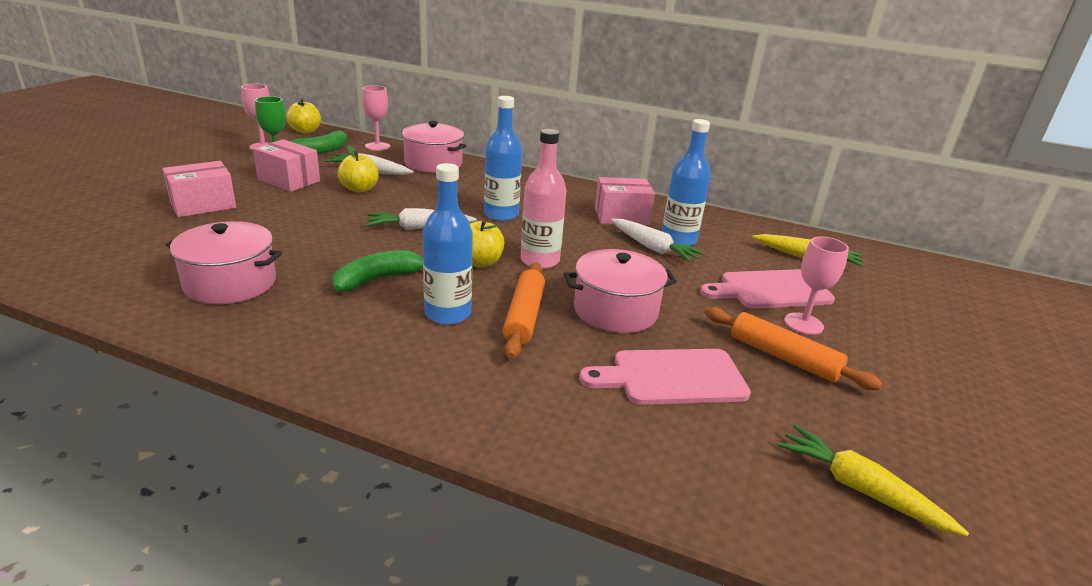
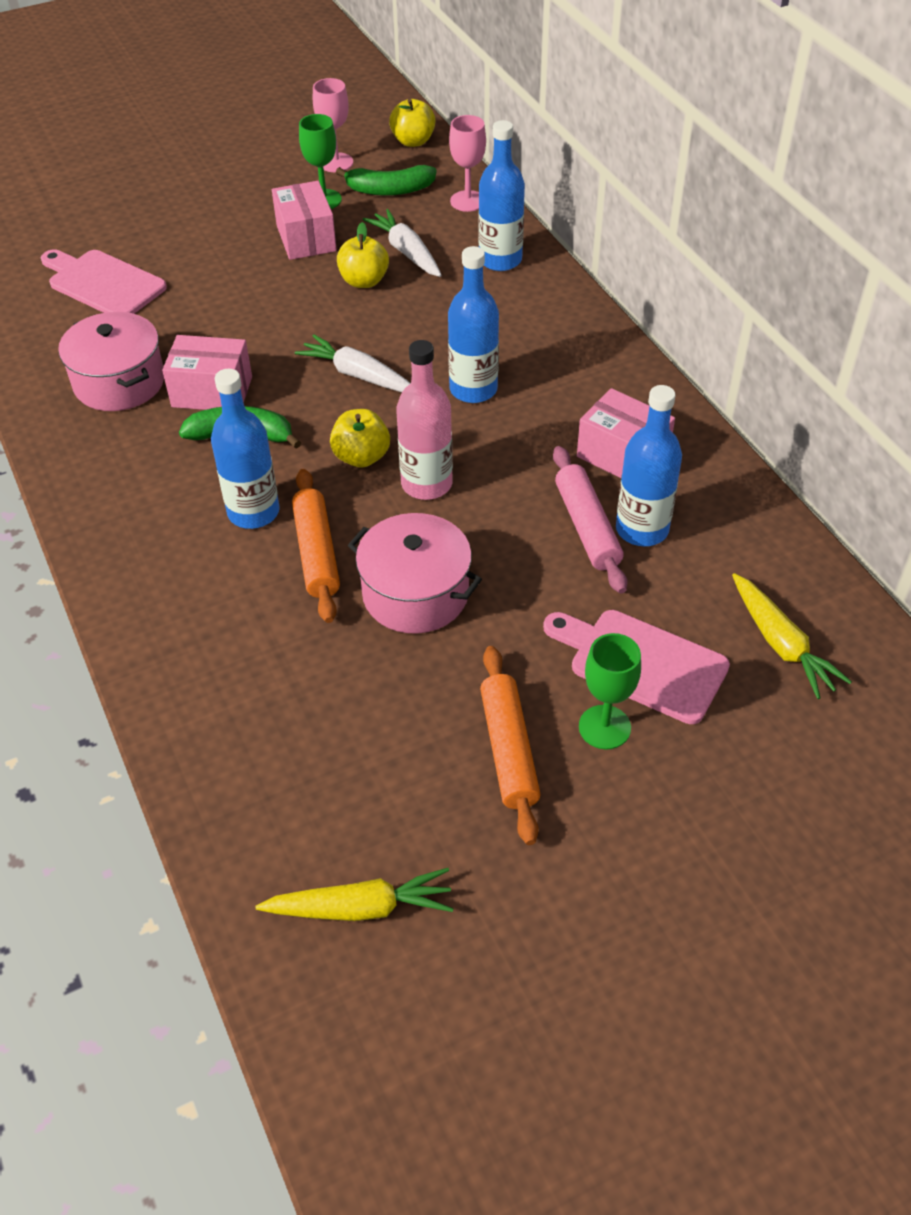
camera: 45 degrees right, 20 degrees up
pink box [162,161,236,217] -> pink box moved to [162,335,252,410]
pink pot [401,121,466,173] -> blue bottle [478,120,525,271]
orange rolling pin [503,262,545,359] -> orange rolling pin turned 60 degrees counterclockwise [292,469,340,623]
pink cutting board [579,349,751,405] -> pink cutting board moved to [41,249,167,314]
white carrot [611,219,705,262] -> pink rolling pin [553,446,628,594]
yellow carrot [777,424,969,536] -> yellow carrot turned 90 degrees clockwise [255,868,454,921]
pink goblet [784,236,849,335] -> green goblet [579,633,641,749]

